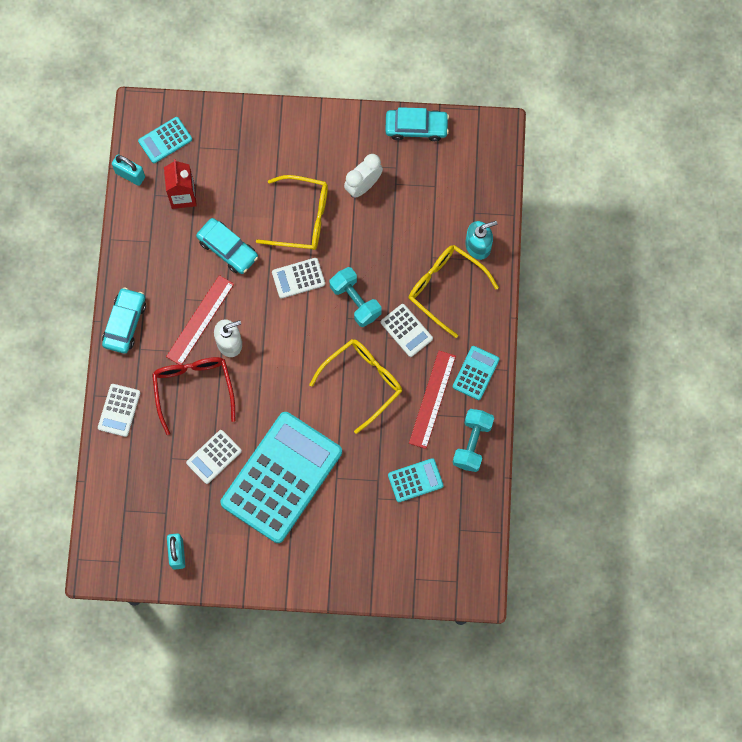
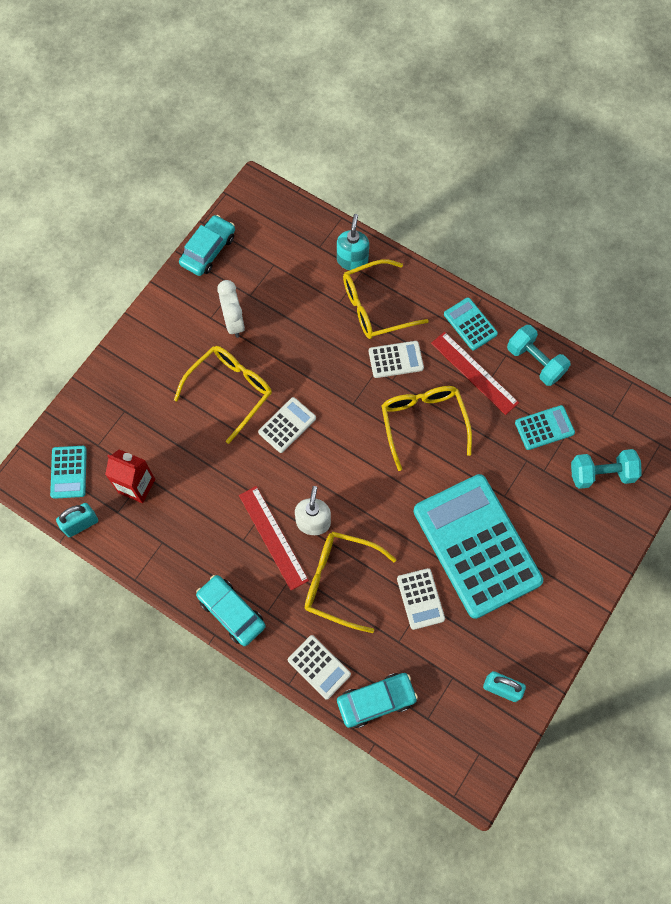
camera: 60 degrees left, 5 degrees down
red glasses [152,357,235,435] -> yellow glasses [305,532,397,633]
turquoise car [196,218,258,274] -> turquoise car moved to [337,673,418,728]
white calculator [272,258,325,299] -> white calculator turned 150 degrees counterclockwise [258,397,316,453]
turquoise dumbbell [330,267,382,327] -> turquoise dumbbell moved to [571,449,642,489]
turquoise calculator [388,458,444,502] -> turquoise calculator turned 60 degrees clockwise [515,405,575,450]

